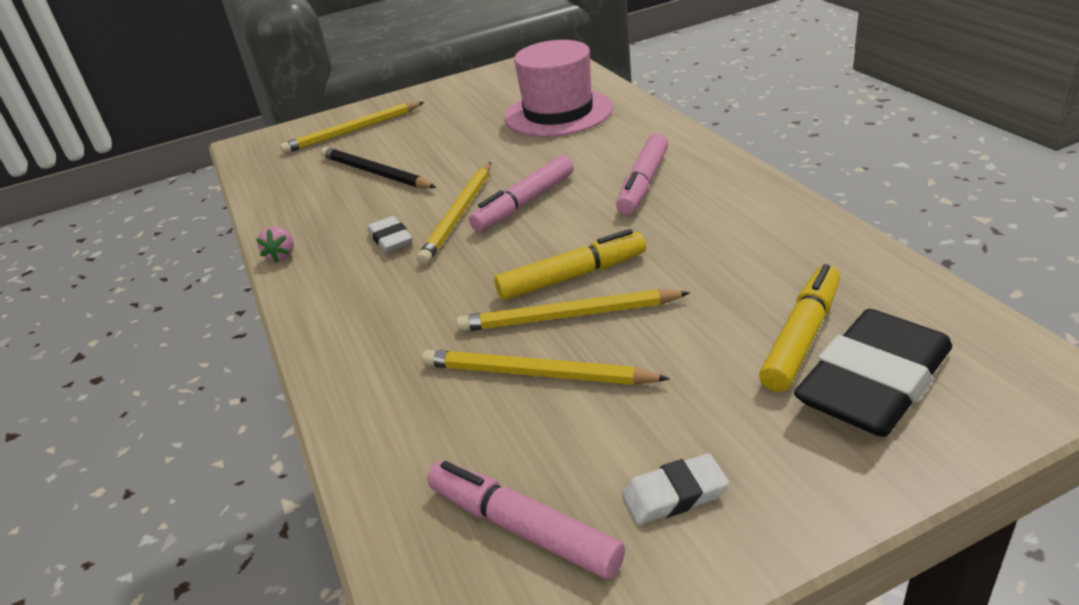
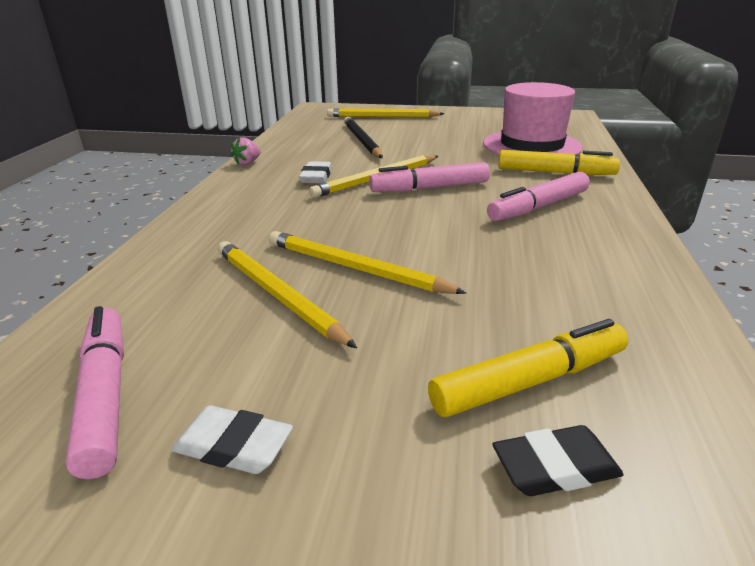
camera: 30 degrees right, 5 degrees down
yellow marker [494,229,646,300] -> yellow marker moved to [498,150,620,175]
black eraser [794,309,952,437] -> black eraser [492,425,624,496], size x0.48

